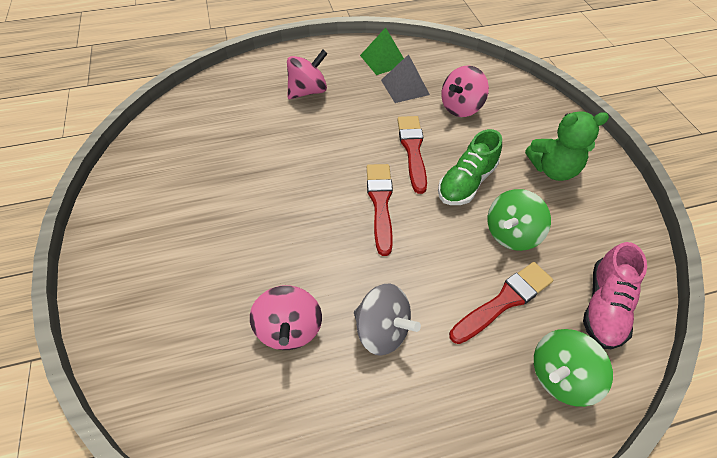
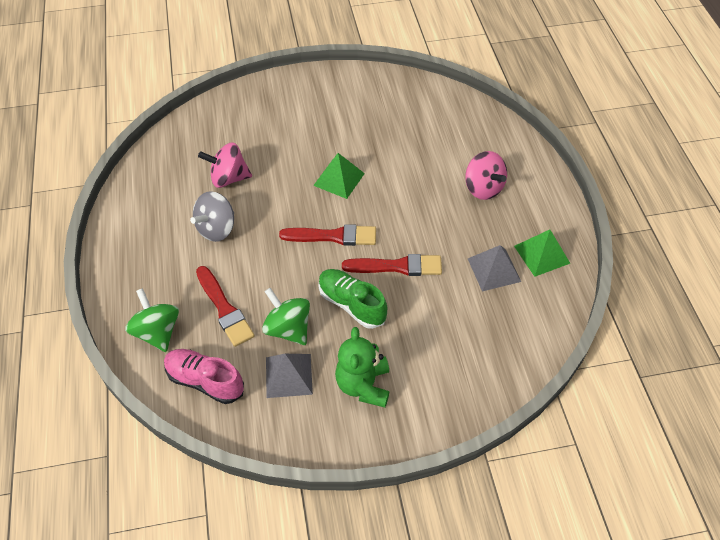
camera: 95 degrees right, 0 degrees up
pink spinning top [441,66,489,117] -> none
none -> grey pyramid [266,354,313,398]
none -> green pyramid [313,153,365,199]

